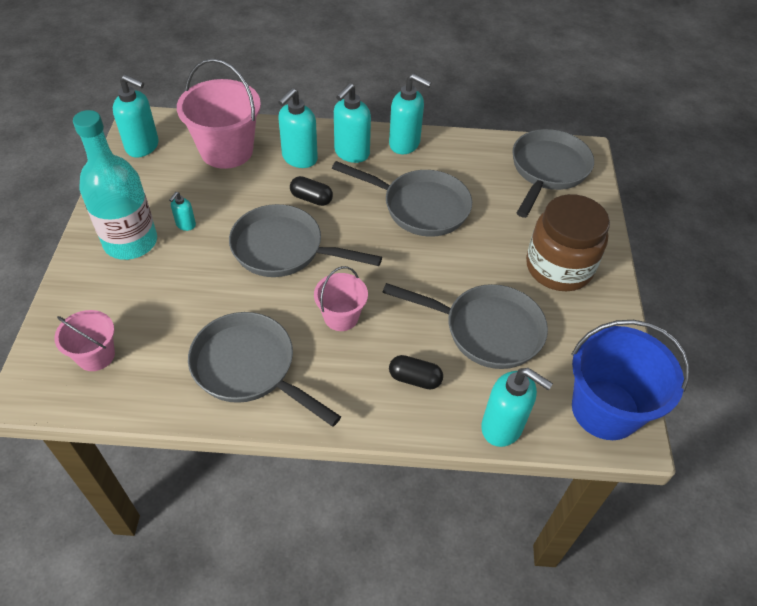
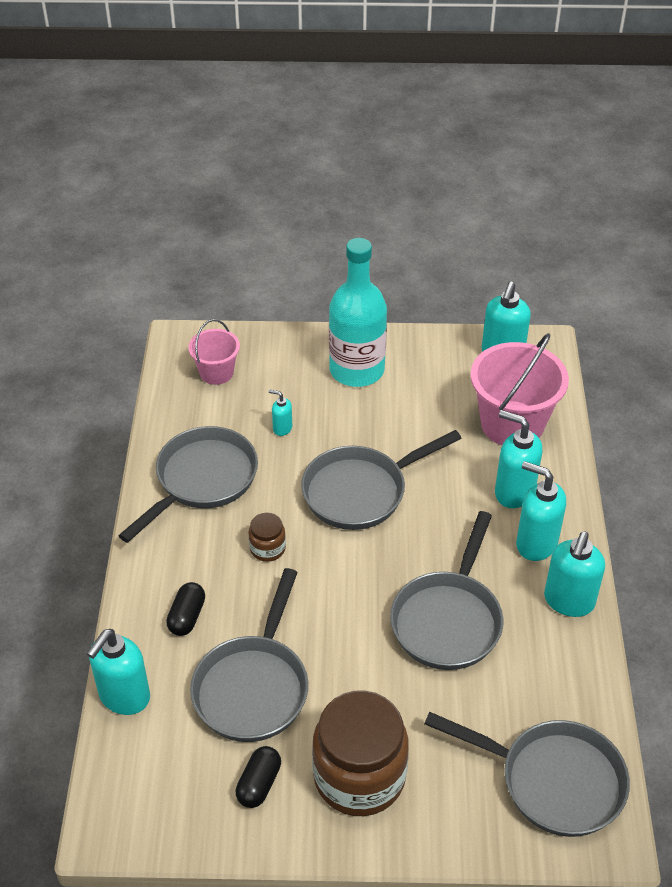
camera: 90 degrees right, 5 degrees down
turquoise soap dispenser [169,192,196,231] -> turquoise soap dispenser moved to [268,389,292,436]
grey pan [229,204,382,277] -> grey pan turned 135 degrees counterclockwise [301,430,462,530]
black capsule [290,176,333,206] -> black capsule moved to [236,746,281,808]
pink bucket [314,266,368,331] -> brown jar [248,513,286,562]
blue bucket [571,320,689,440] -> none

